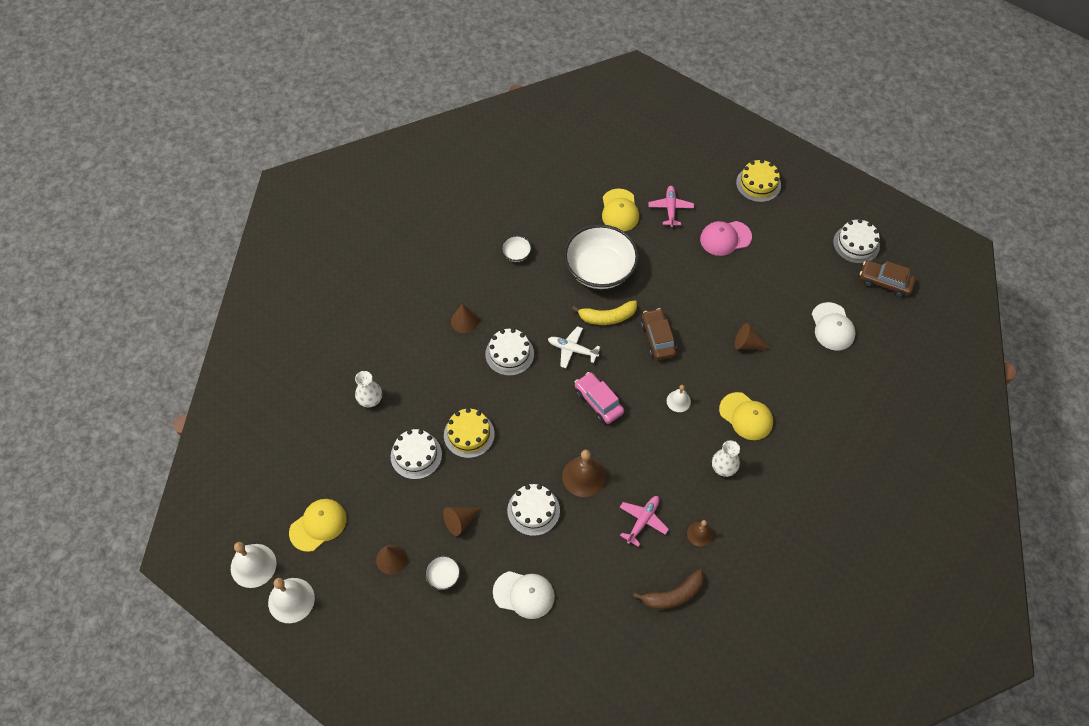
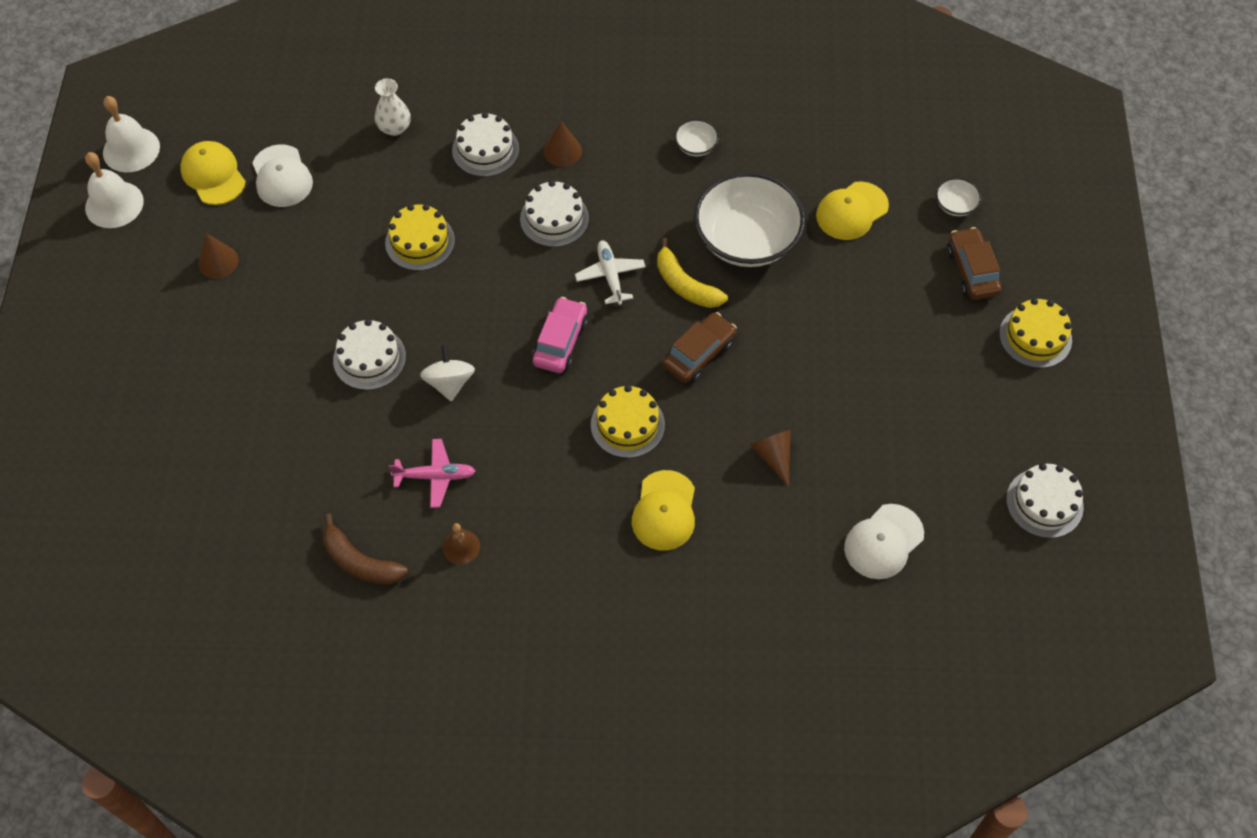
camera: 55 degrees right, 0 degrees up
yellow cap [289,499,347,552] -> yellow cap turned 135 degrees counterclockwise [180,141,246,205]
white cake [391,429,442,479] -> white cake moved to [452,112,519,177]
white bowl [424,555,461,590] -> white bowl moved to [936,178,982,216]
brown cone [443,507,482,536] -> none
white cap [493,571,555,619] -> white cap moved to [252,144,313,207]
brown bell [562,450,606,497] -> white spinning top [420,344,475,401]
pink plane [648,186,694,227] -> none
white bell [667,385,691,412] -> yellow cake [591,385,665,458]
pink cap [700,221,752,256] -> none
white vase [712,440,740,477] -> none
brown car [860,261,916,298] -> brown car moved to [947,227,1002,300]

